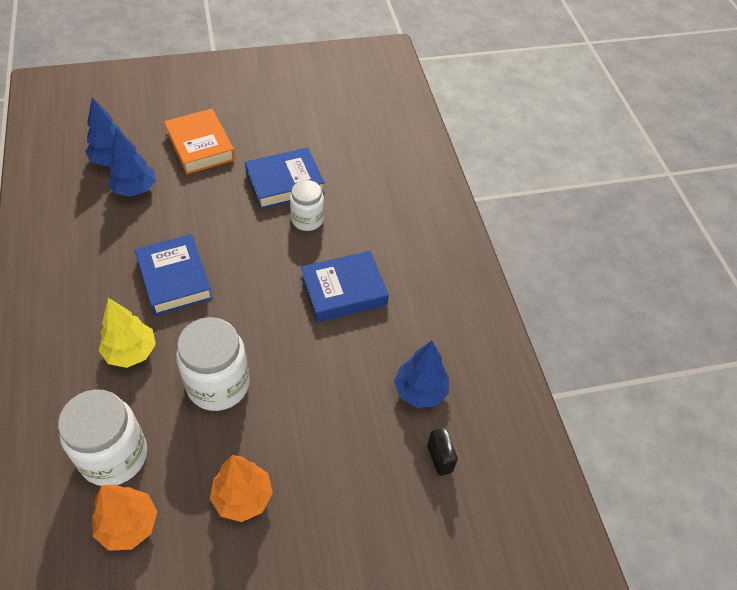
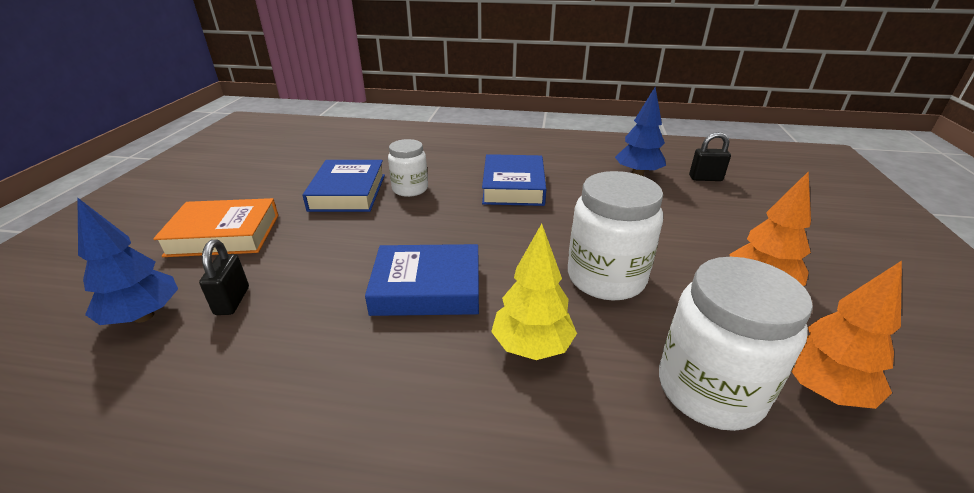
camera: 65 degrees left, 20 degrees down
blue tree [107,127,156,197] -> black padlock [199,239,249,315]

